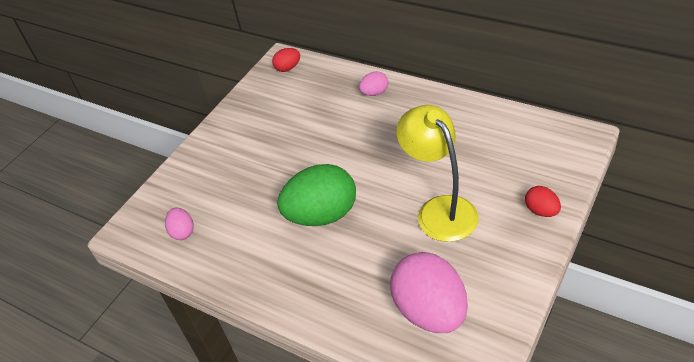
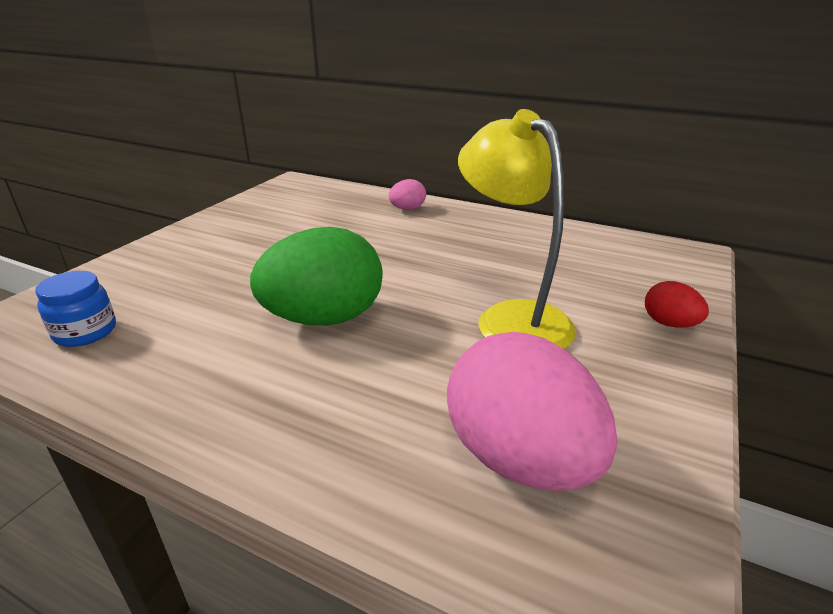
camera: 10 degrees left, 15 degrees down
pink egg [165,208,194,240] -> blue jar [35,271,116,347]
red egg [272,48,300,72] -> none

